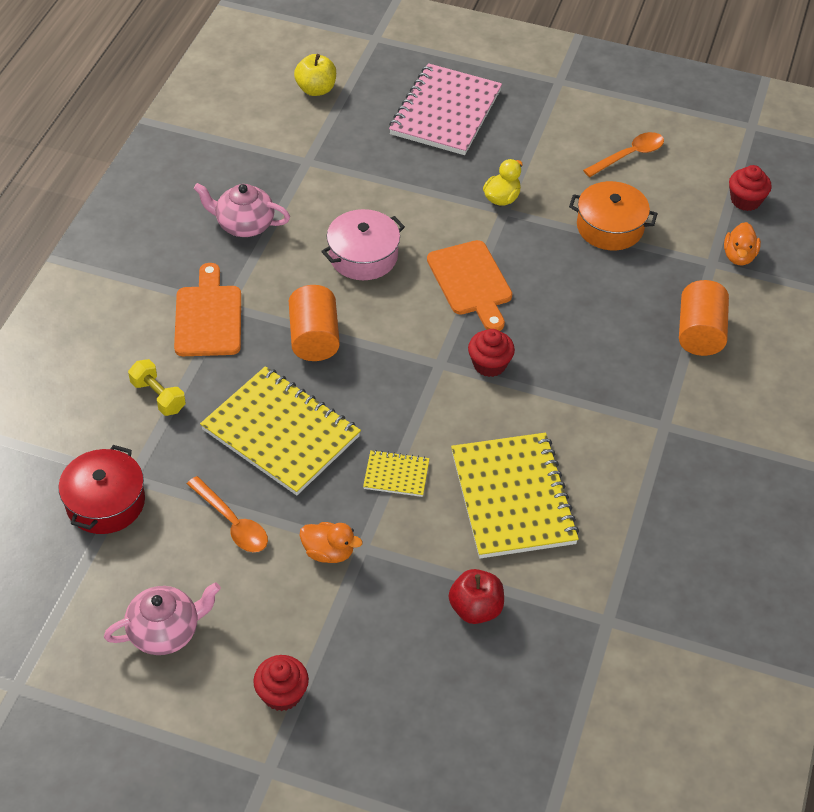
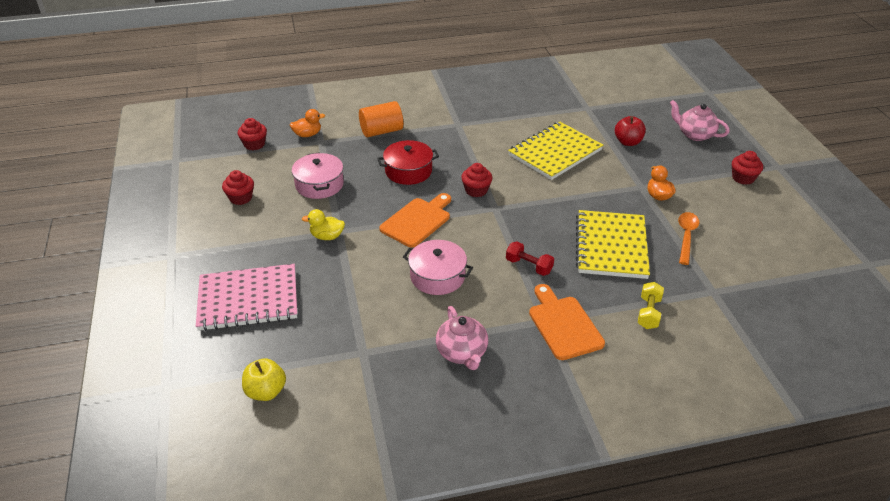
camera: 120 degrees left, 10 degrees down
red pot [58,445,145,534] -> red pot moved to [377,140,439,185]
pink teapot [104,582,221,655] -> pink teapot moved to [670,100,730,141]
orange cutting board [174,263,241,356] -> orange cutting board turned 105 degrees clockwise [529,284,605,360]
orange cylinder [289,285,340,361] -> red dumbbell [506,241,554,276]
yellow notebook [363,450,429,497] -> none
orange pot [569,181,658,250] -> pink pot [292,153,344,199]
orange spoon [583,132,664,177] -> red cupcake [222,170,254,205]

